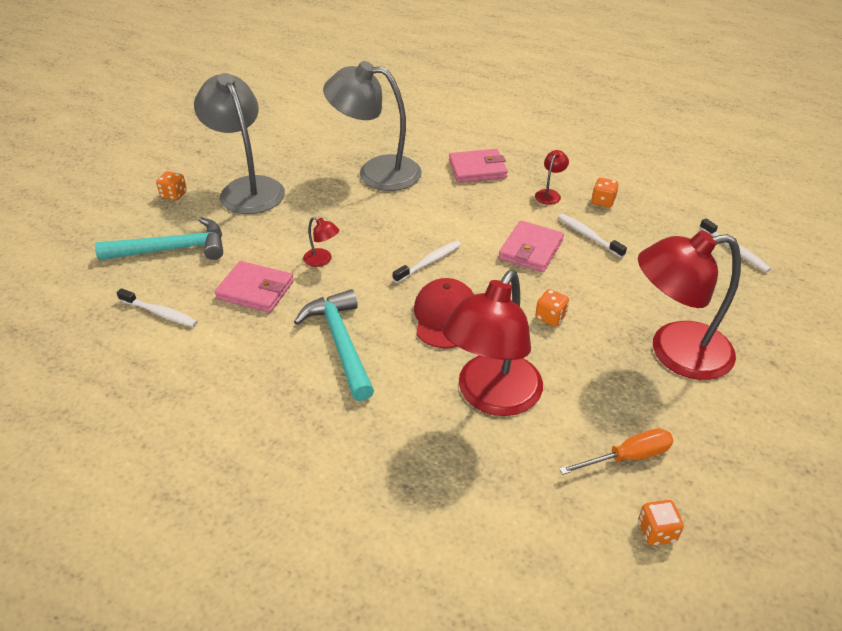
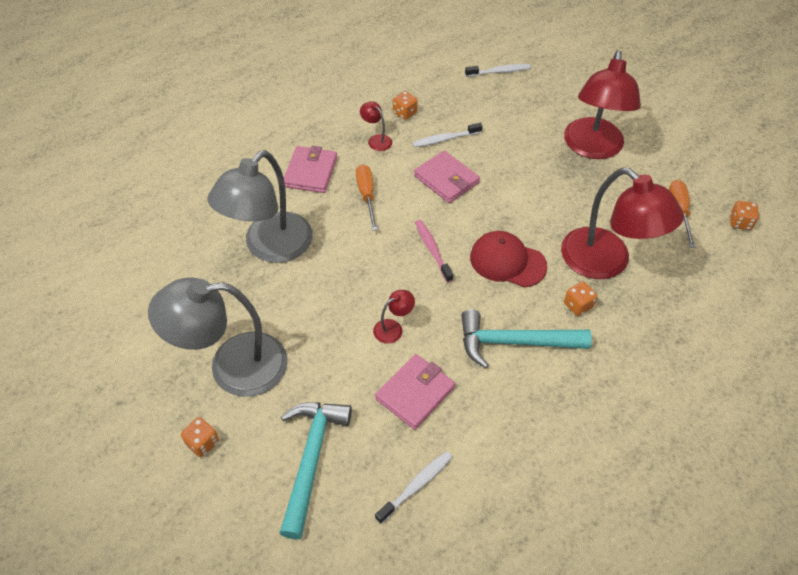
camera: 70 degrees left, 10 degrees up
white toothbrush [393,241,461,283] -> pink toothbrush [415,220,453,283]
orange dice [535,289,569,326] -> orange dice moved to [564,281,597,316]
none -> orange screwdriver [356,164,378,231]

